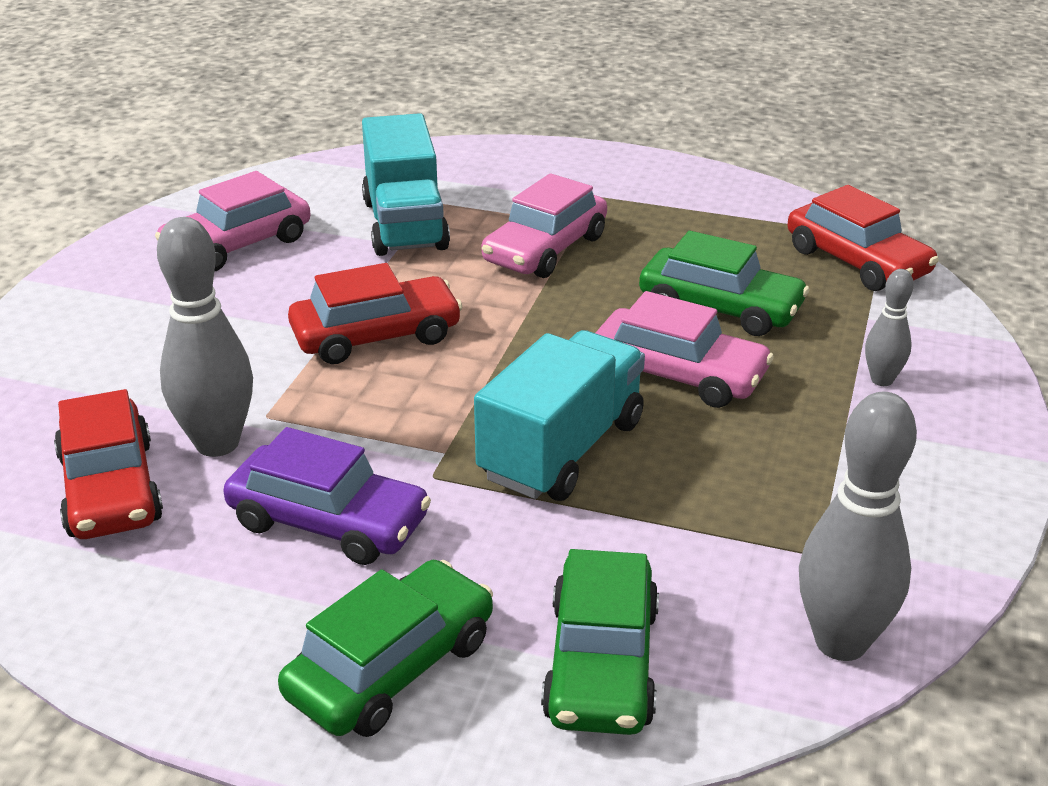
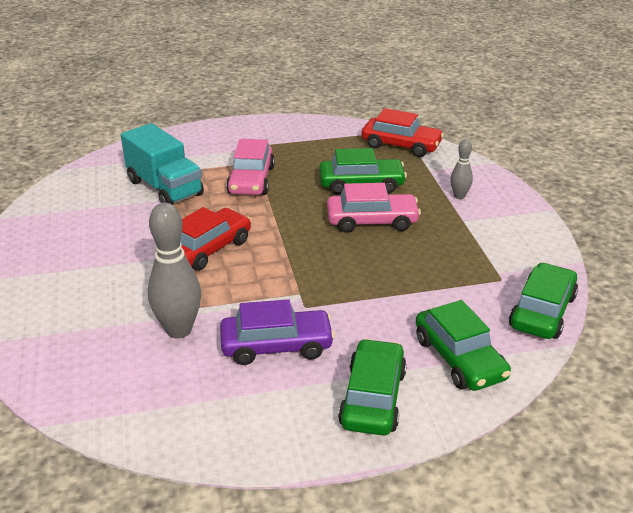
camera: 30 degrees left, 0 degrees up
red car [54,389,163,539] -> none
pink car [155,171,311,272] -> none
turquoise truck [474,330,645,501] -> none
grey bowling pin [799,392,917,661] -> green car [509,263,578,339]

